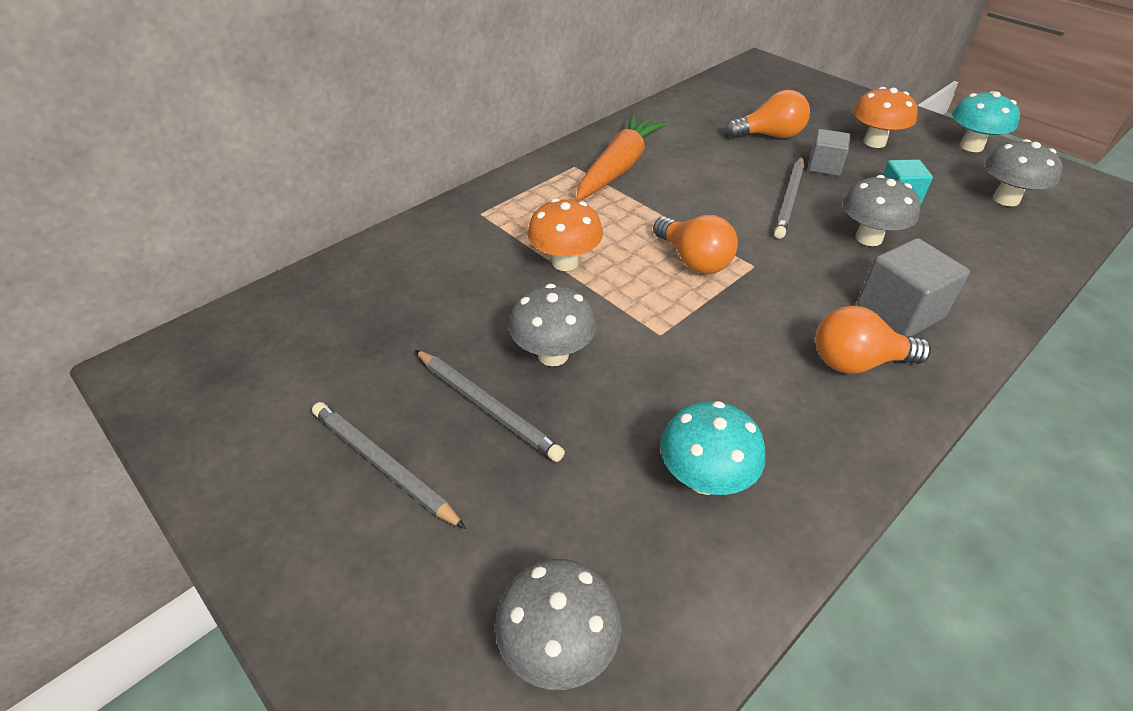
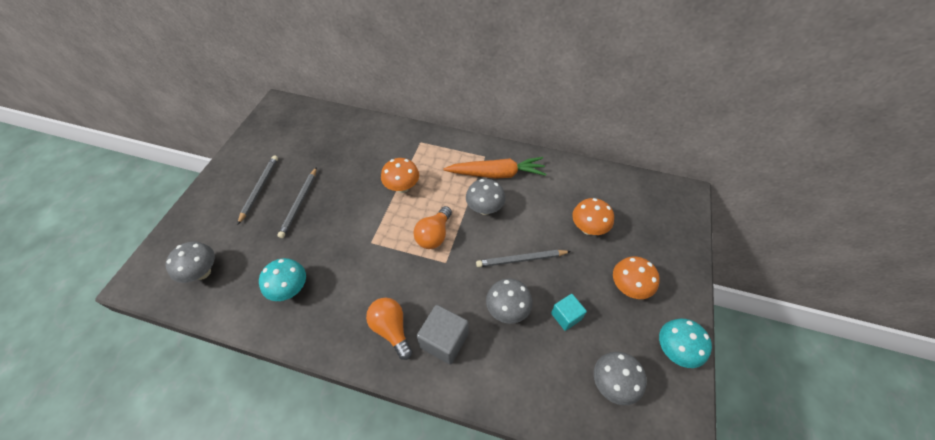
camera: 60 degrees right, 10 degrees up
grey mushroom [509,284,597,366] -> grey mushroom moved to [466,179,505,215]
orange light bulb [725,90,810,138] -> orange mushroom [572,198,614,235]
grey cube [808,129,850,176] -> none

